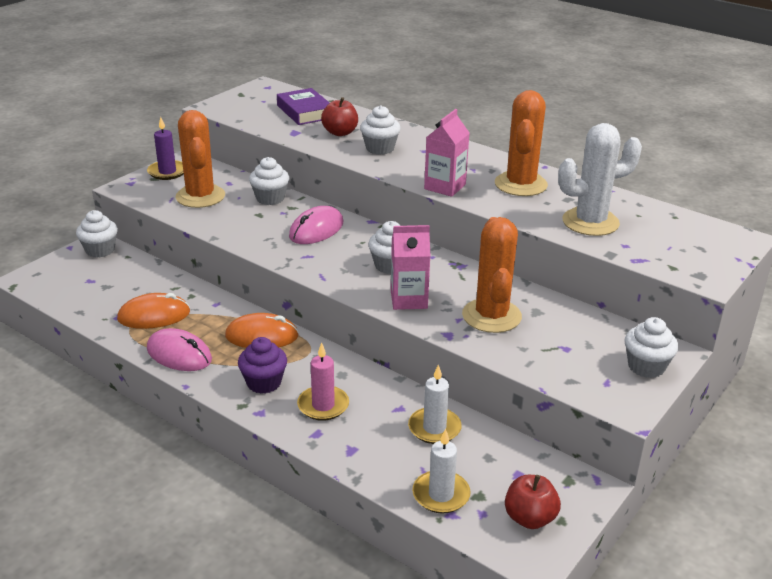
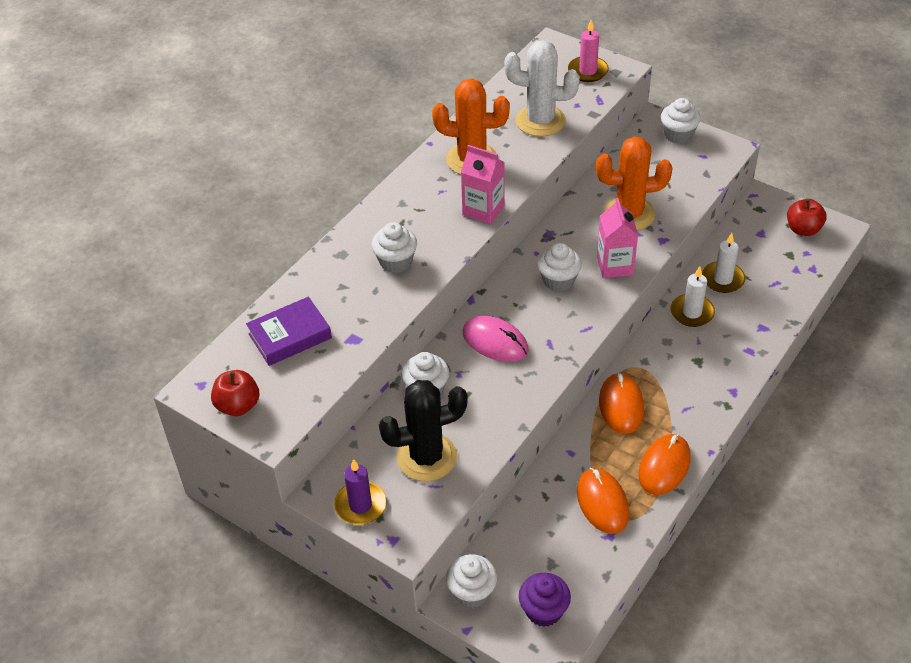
camera: 90 degrees left, 15 degrees up
pink mouse [147,328,212,371] -> orange mouse [638,434,691,495]
orange cactus [175,110,225,208] -> black cactus [379,380,468,481]
purple cupcake [238,337,287,394] -> purple cupcake moved to [519,573,571,627]
pink candle [297,343,349,421] -> pink candle moved to [568,20,609,82]
red apple [321,97,358,136] -> red apple moved to [211,370,259,416]
white candle [412,429,471,514] -> white candle moved to [670,266,715,327]
white cactus [558,123,642,236] -> white cactus turned 60 degrees counterclockwise [504,40,580,137]

